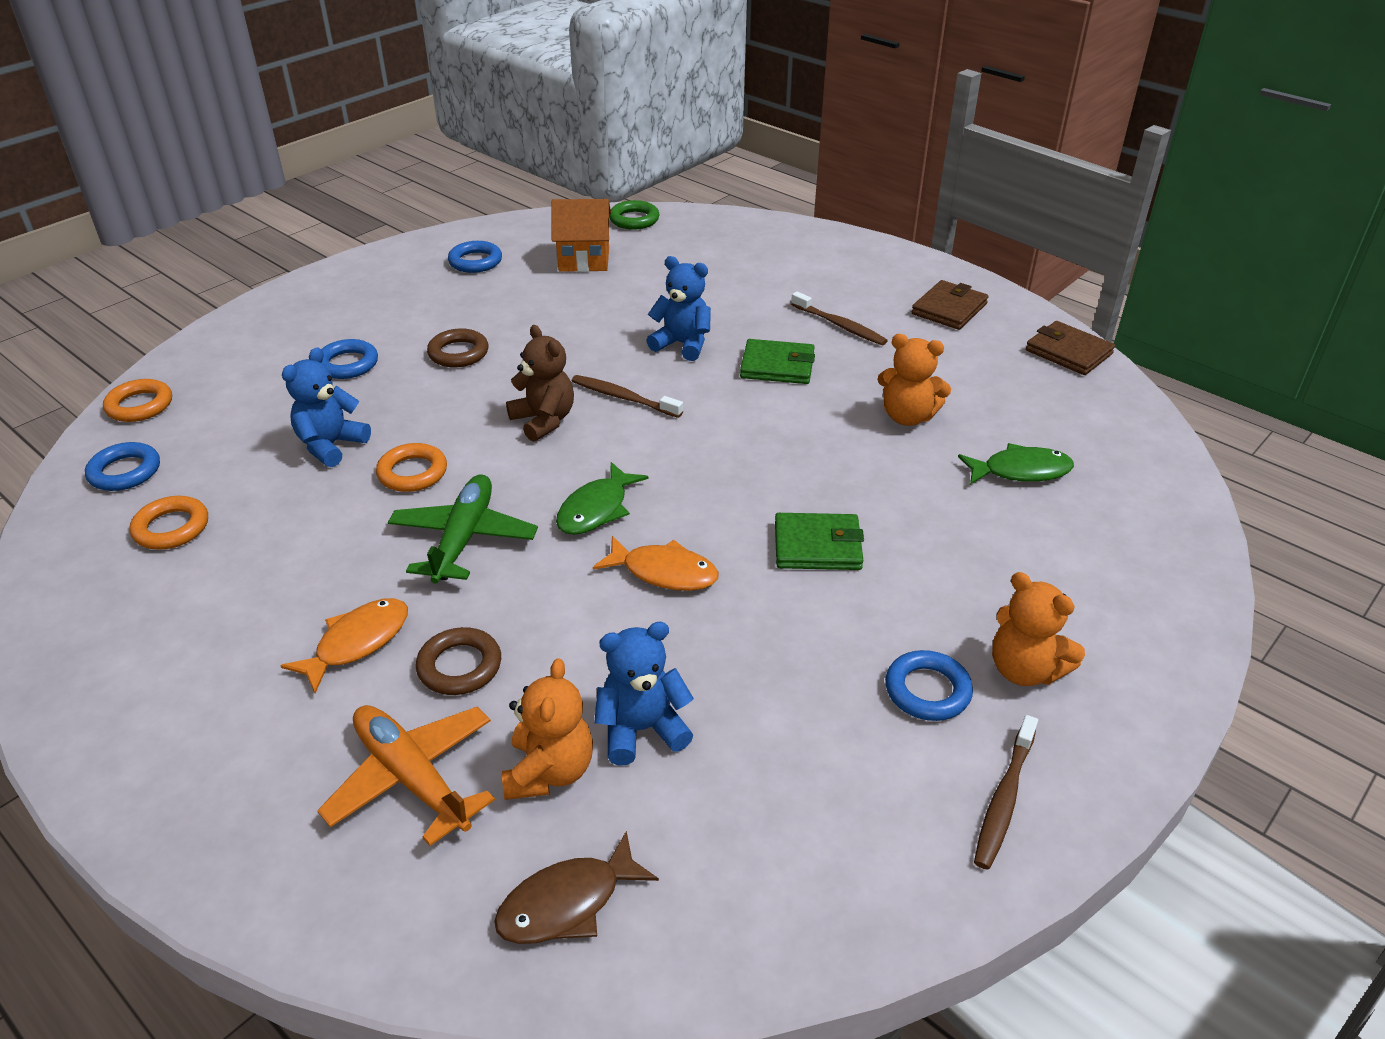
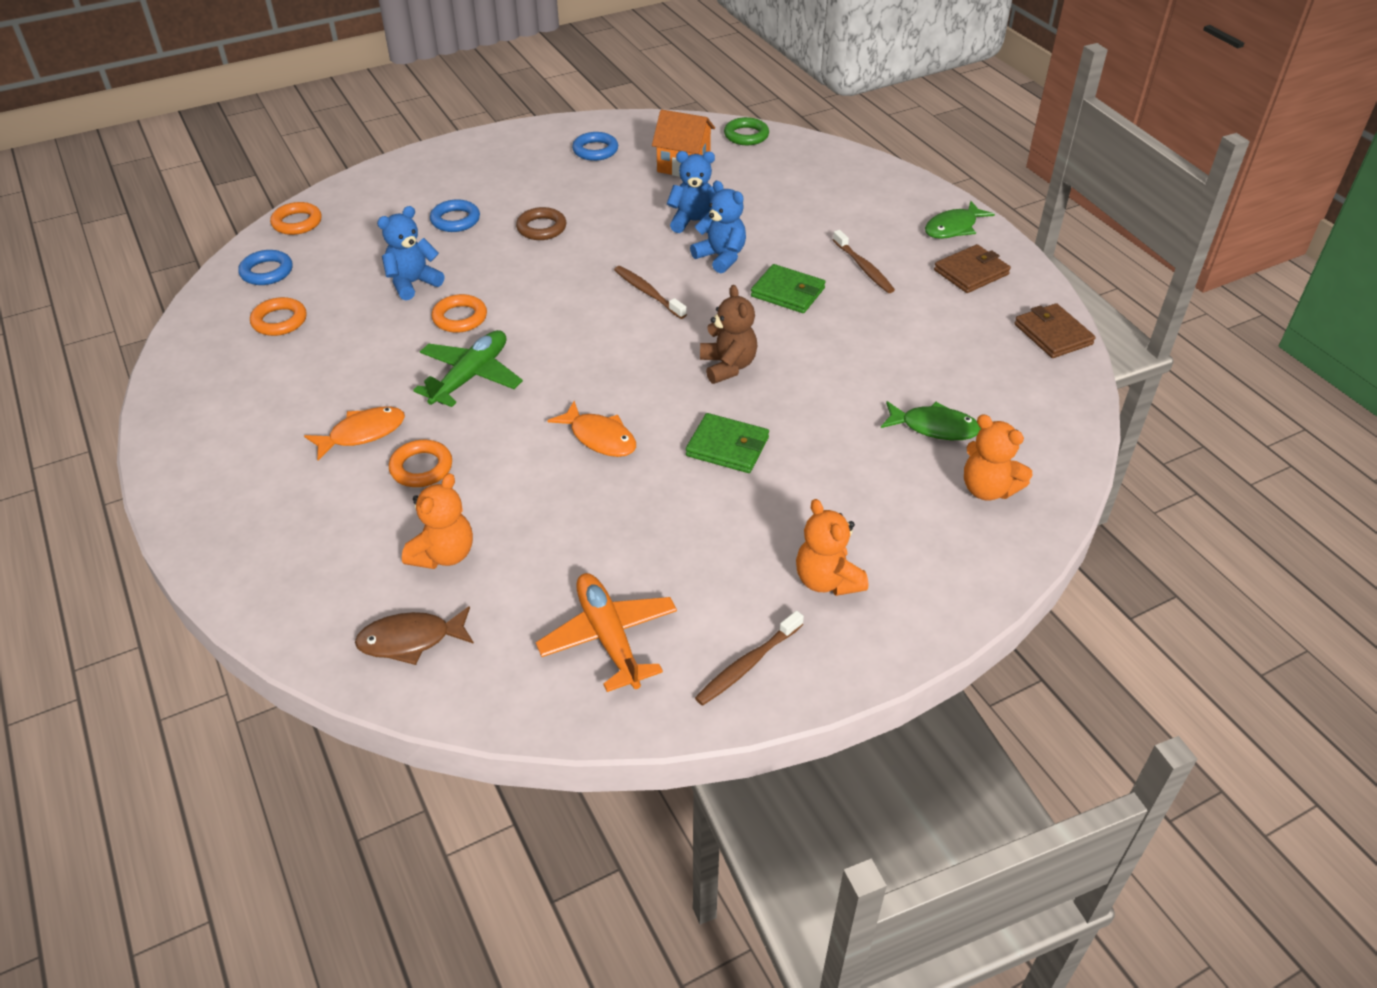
camera: 20 degrees right, 5 degrees up
orange plane [317,705,495,846] -> orange plane moved to [536,573,677,692]
brown ring [416,627,501,695] -> orange ring [389,440,452,487]
brown teddy bear [506,325,574,442] -> brown teddy bear moved to [700,285,757,384]
green fish [556,462,649,535] -> green fish moved to [925,201,995,239]
blue teddy bear [594,622,694,765] -> blue teddy bear moved to [667,151,716,233]
orange teddy bear [877,334,951,426] -> orange teddy bear moved to [964,414,1032,501]
blue ring [885,650,973,721] -> none

